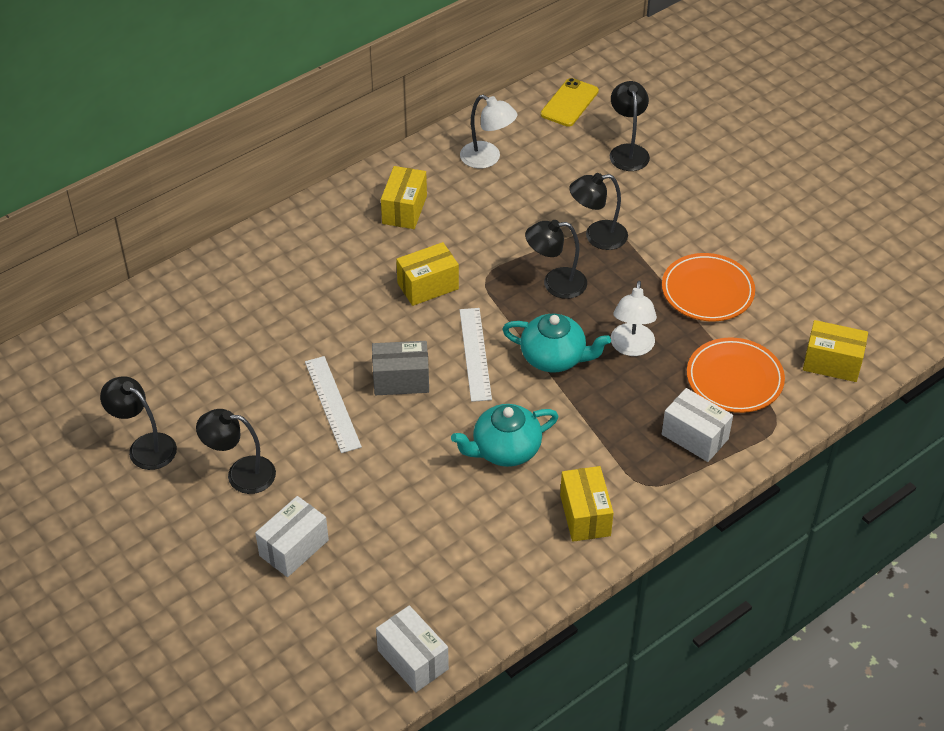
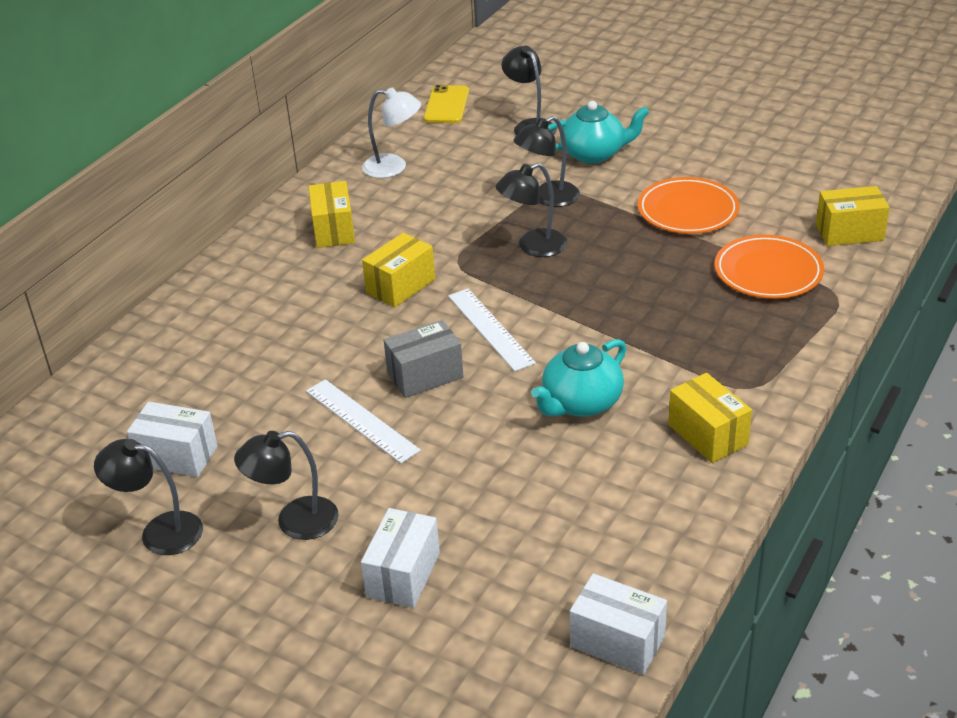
camera: 20 degrees left, 10 degrees down
turquoise teapot [502,313,611,372] -> turquoise teapot moved to [548,101,649,164]
white lamp [611,280,657,356] -> none
white box [662,388,733,462] -> white box moved to [127,402,218,477]

